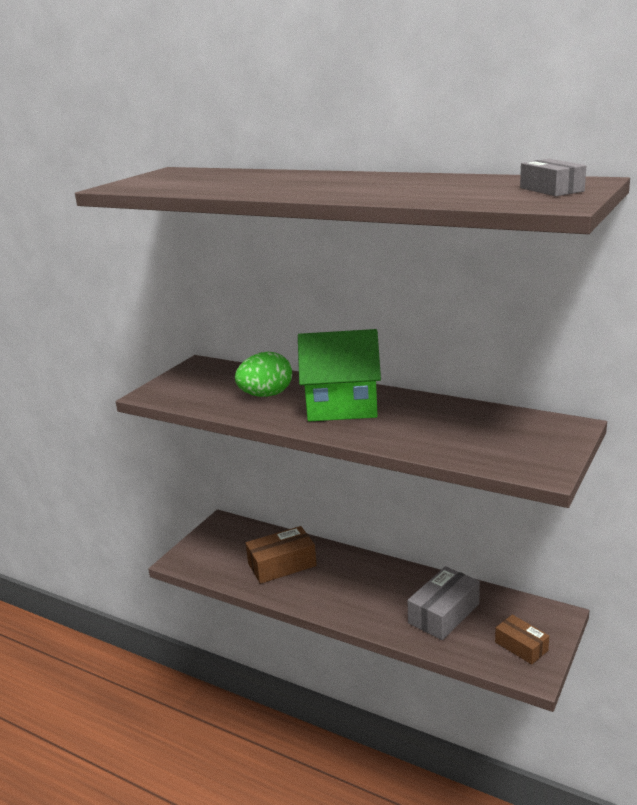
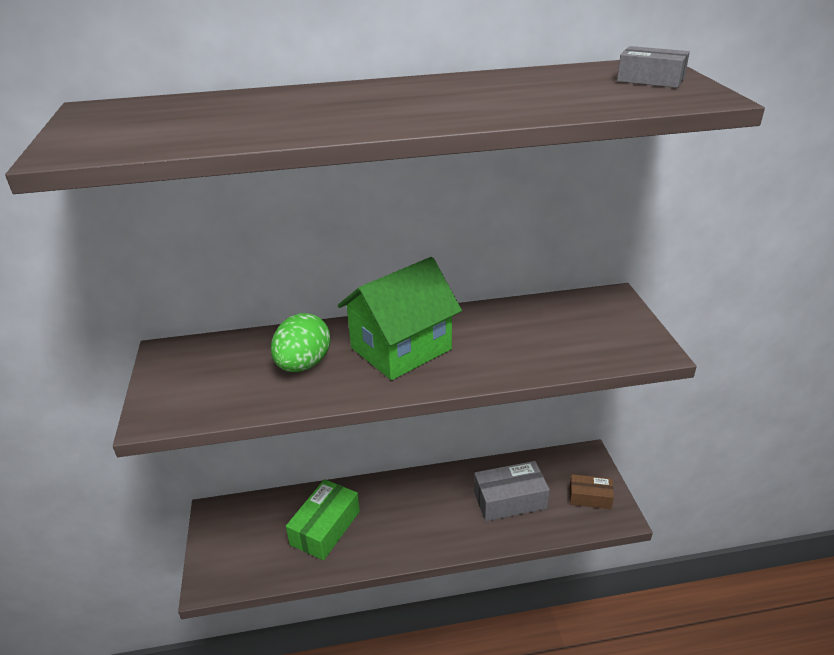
camera: 40 degrees left, 10 degrees up
brown box [246,526,317,584] -> green box [286,479,360,560]
grey box [407,566,480,640] -> grey box turned 75 degrees clockwise [474,461,550,521]

